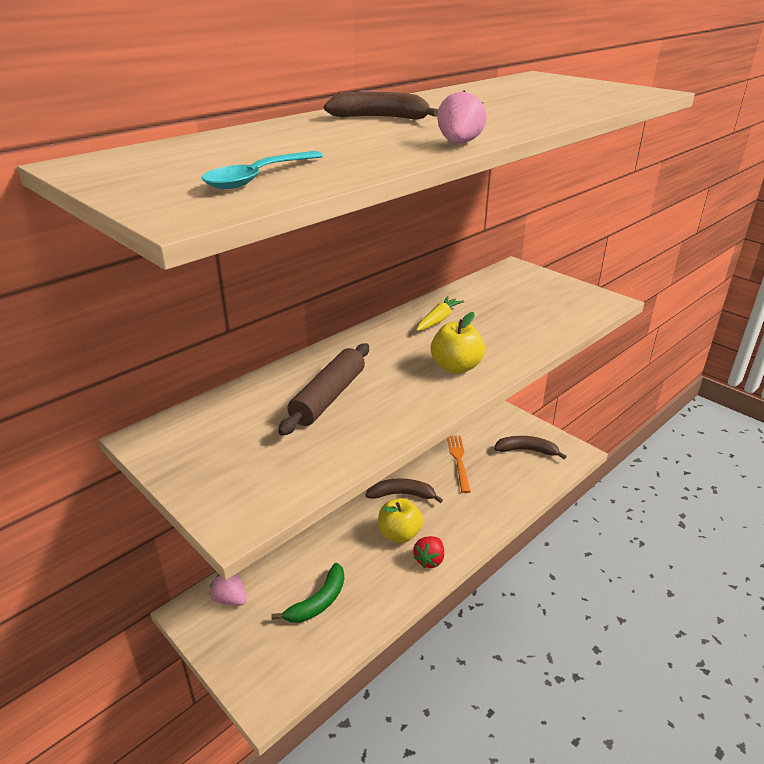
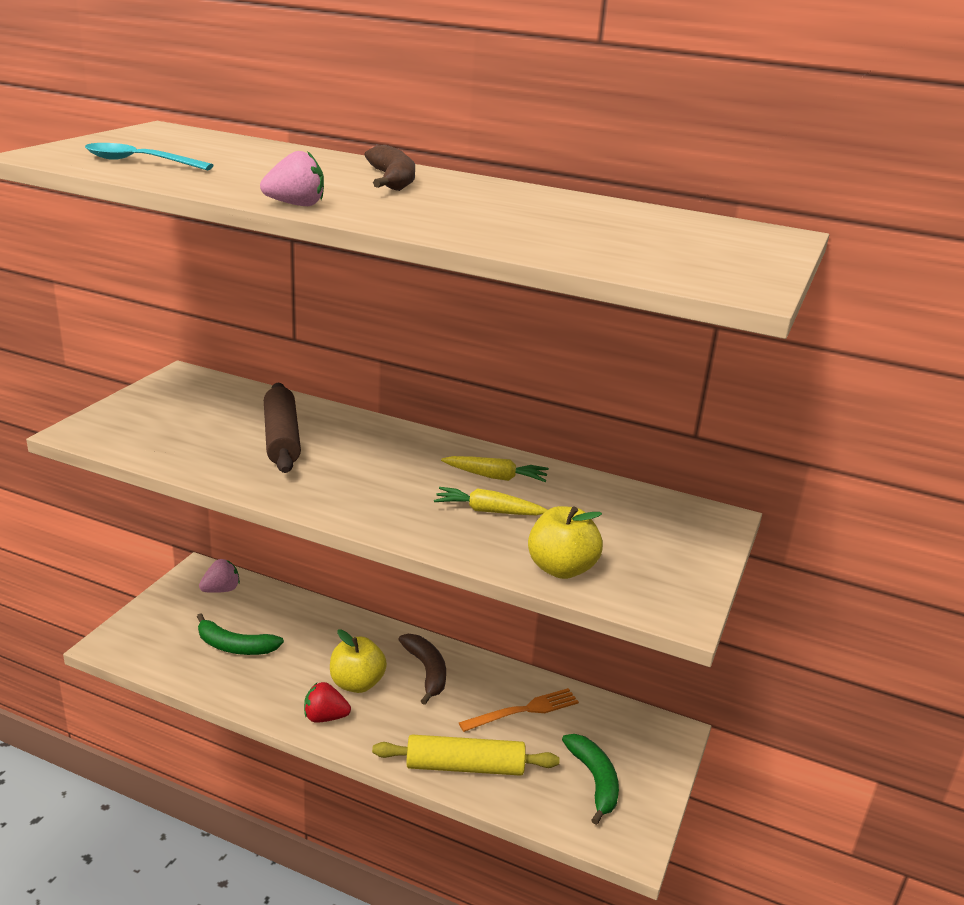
camera: 65 degrees right, 5 degrees down
pink strawberry [209,574,247,606] -> pink strawberry turned 45 degrees clockwise [199,559,240,593]
brown rolling pin [278,343,369,436] -> brown rolling pin turned 75 degrees clockwise [264,383,301,473]
yellow apple [431,312,485,374] -> yellow apple moved to [528,506,603,579]
brown banana [494,436,567,459] -> green banana [562,734,619,825]
none -> yellow rolling pin [372,735,560,776]
none -> yellow carrot [434,487,547,515]

